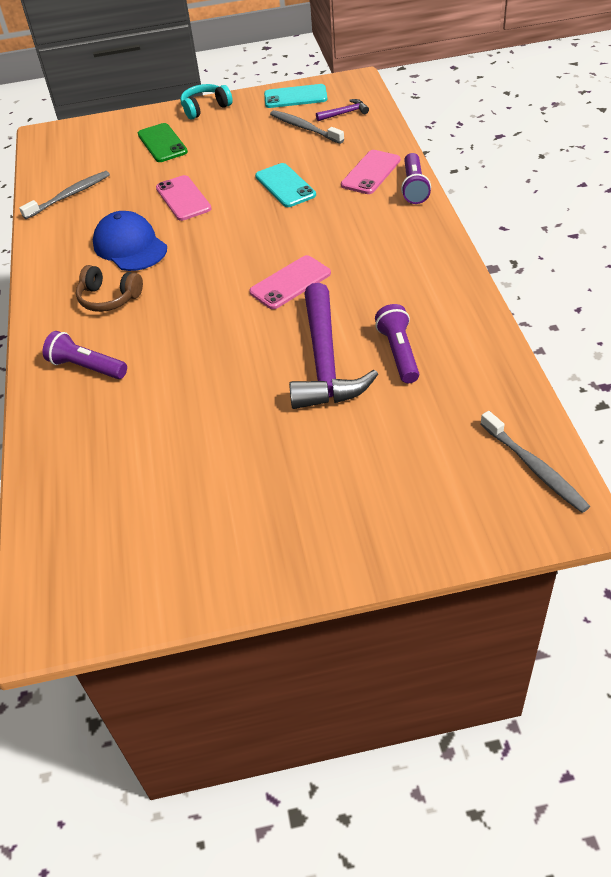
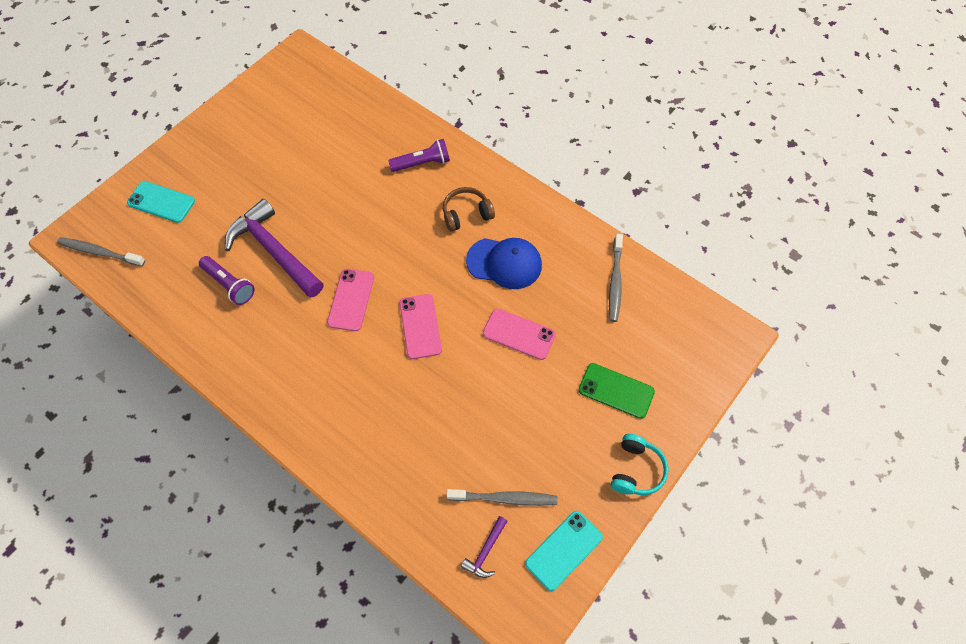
camera: 135 degrees right, 15 degrees up
turquoise phone [255,163,316,207] -> turquoise phone moved to [127,181,195,223]
pink phone [341,150,401,194] -> pink phone moved to [399,294,442,359]
purple flashlight [401,153,431,204] -> none

